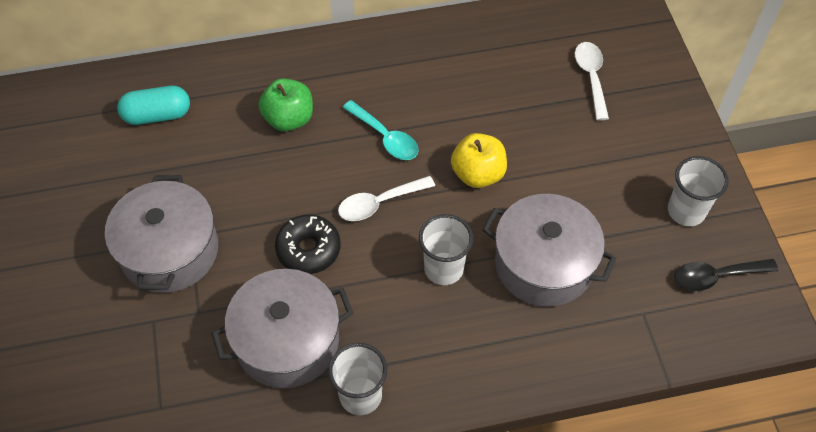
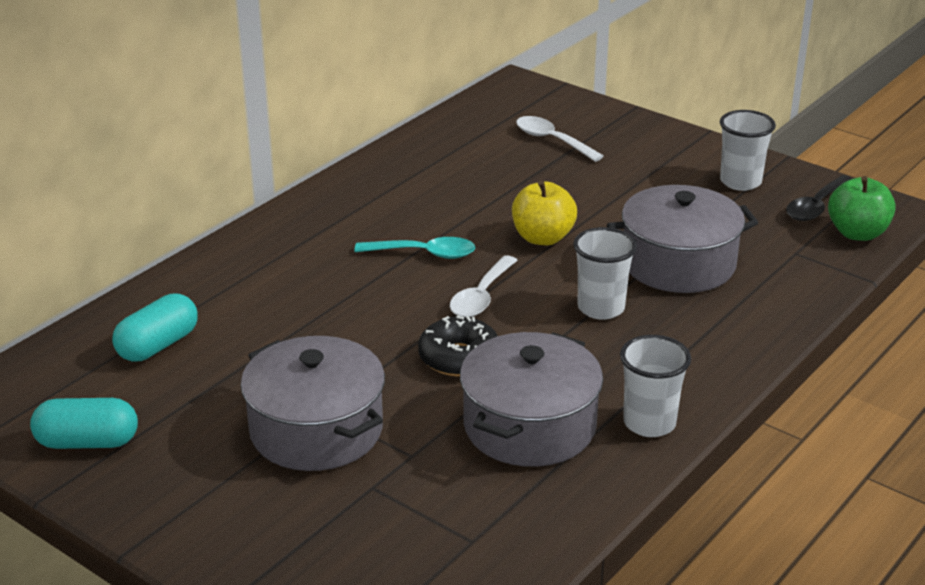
camera: 40 degrees left, 25 degrees down
green apple [258,78,313,131] -> green apple moved to [828,176,896,241]
none -> turquoise capsule [30,398,138,449]

